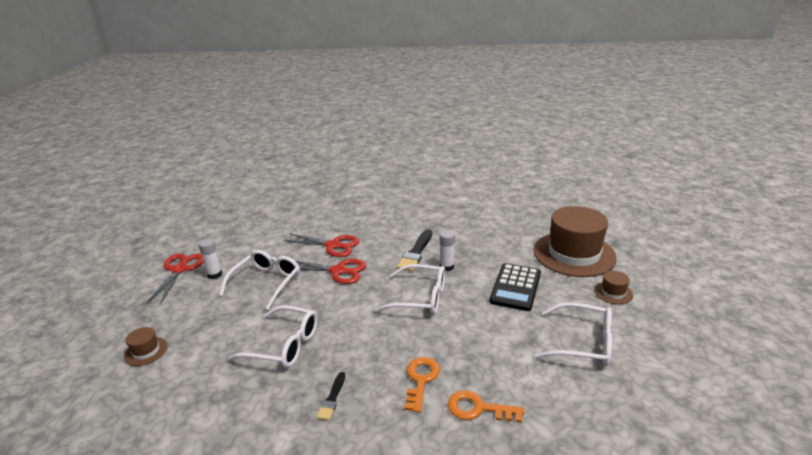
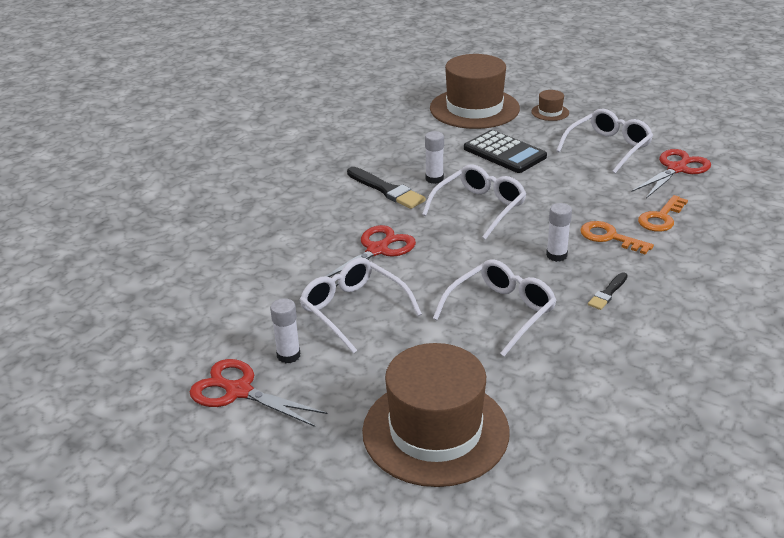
camera: 65 degrees left, 5 degrees up
brown hat [124,327,168,366] -> brown hat [362,343,510,487], size x2.43
red scissors [284,233,359,257] -> red scissors moved to [632,149,711,198]
black brush [317,372,345,421] -> black brush turned 90 degrees clockwise [588,272,628,310]
none -> white glue stick [546,203,572,262]

